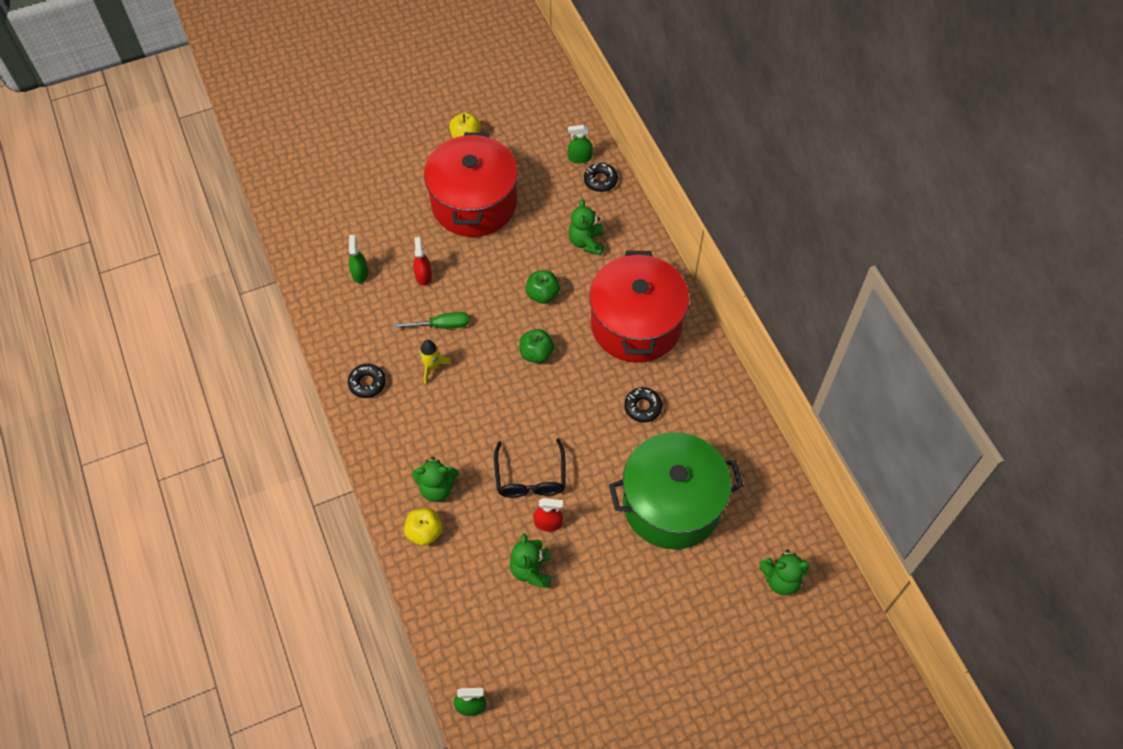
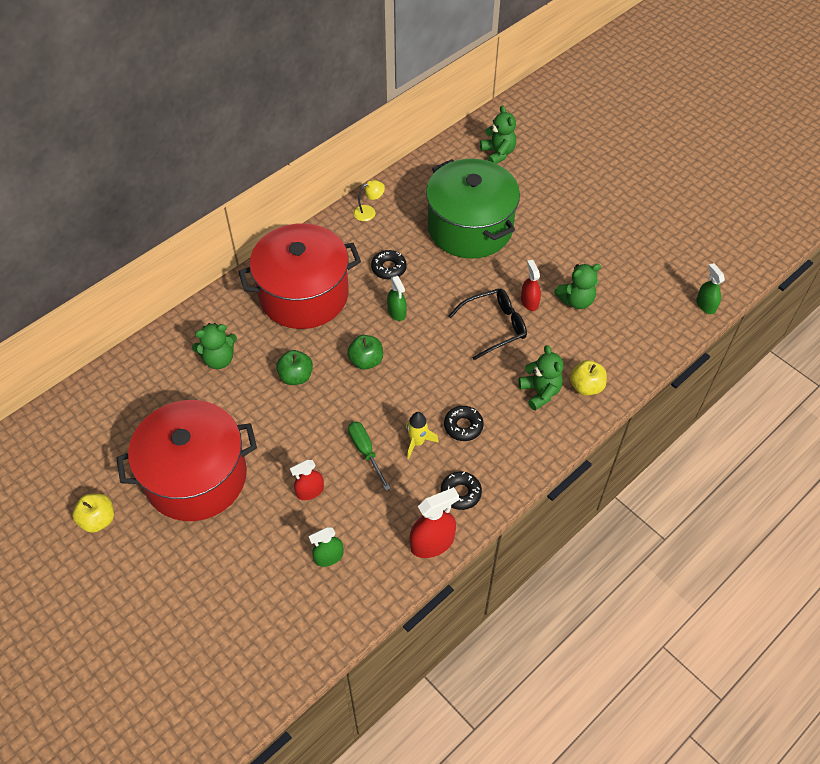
camera: 110 degrees left, 5 degrees down
green spray bottle [568,125,593,164] -> green spray bottle moved to [387,275,407,321]
black donut [584,163,618,192] -> black donut moved to [444,406,484,441]
none -> yellow lamp [353,180,385,221]
none -> red spray bottle [410,487,459,558]

